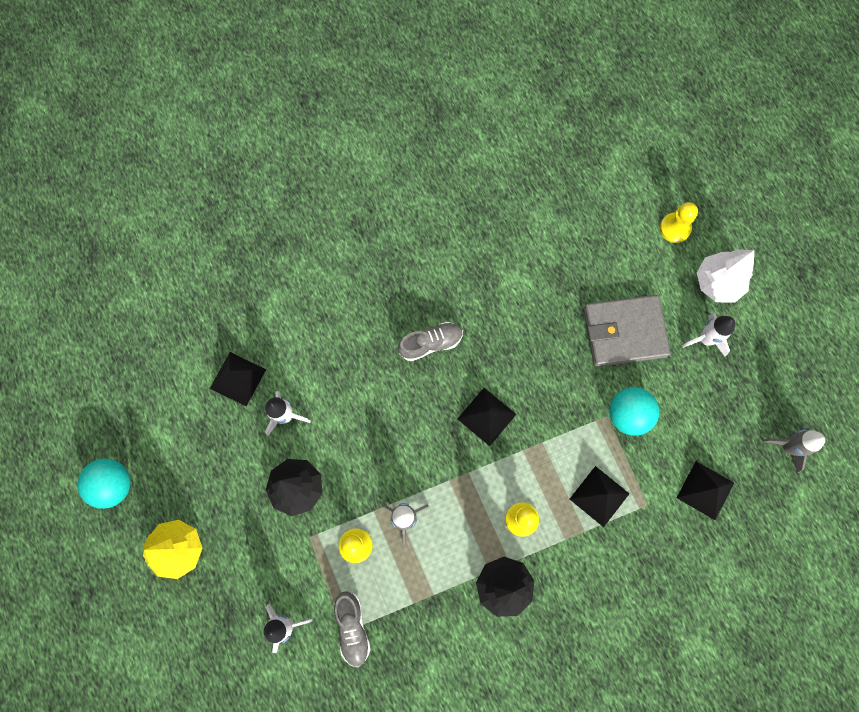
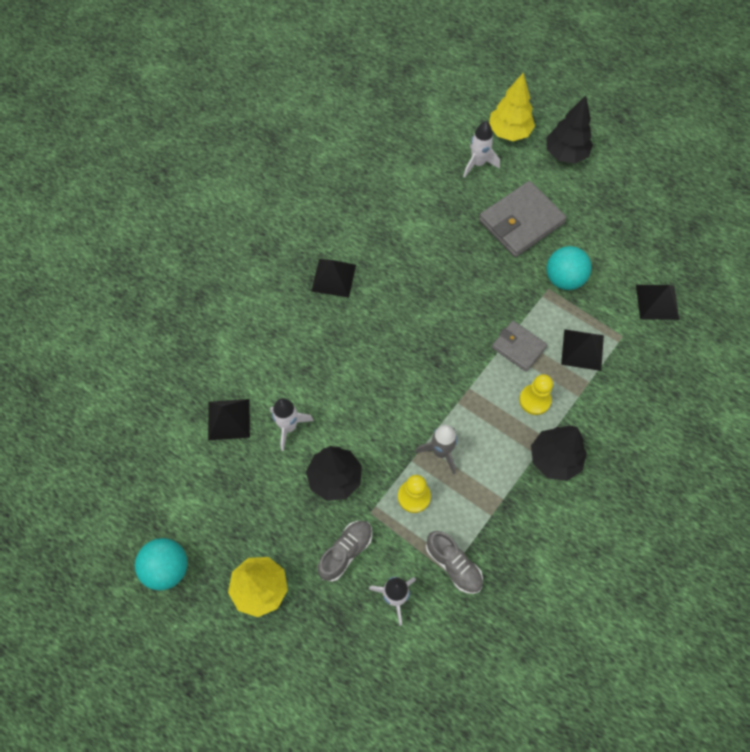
camera: 30 degrees left, 10 degrees down
grey shoe [398,322,463,361] -> grey shoe moved to [318,521,372,582]
black pyramid [458,388,516,446] -> black pyramid moved to [311,259,356,298]
yellow pawn [660,202,698,243] -> yellow tree [489,73,535,141]
white rocket [682,314,735,357] -> white rocket moved to [463,121,500,178]
white tree [697,249,754,303] -> black tree [546,96,593,164]
grey rocket [762,428,825,473] -> none
none -> grey wallet [492,321,547,372]

